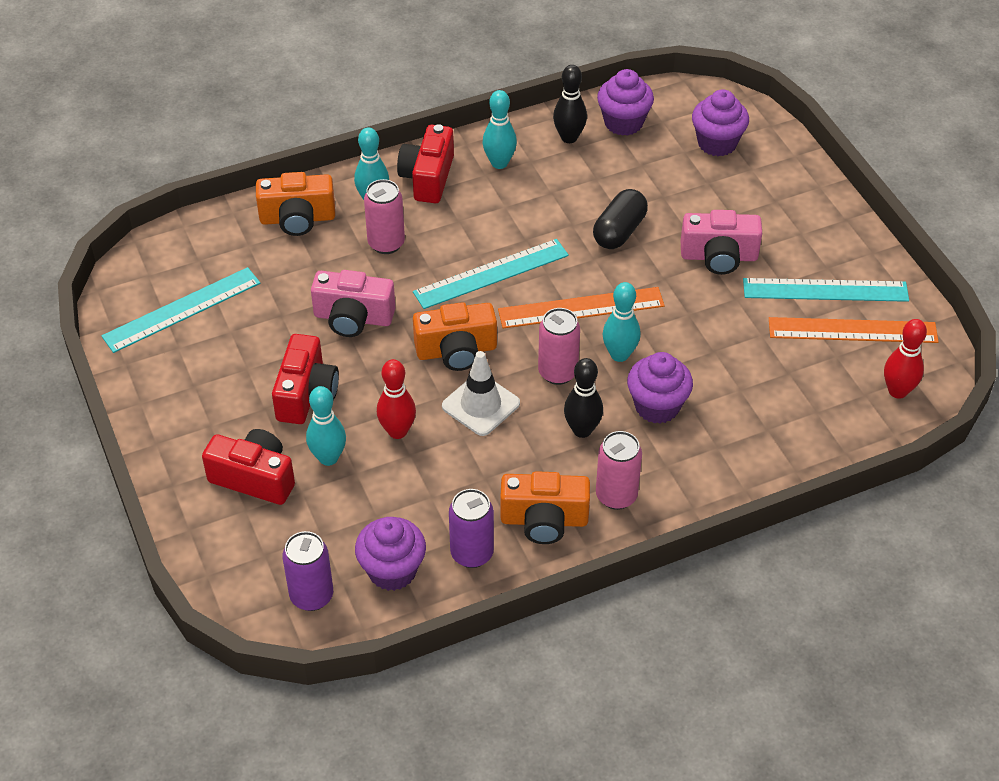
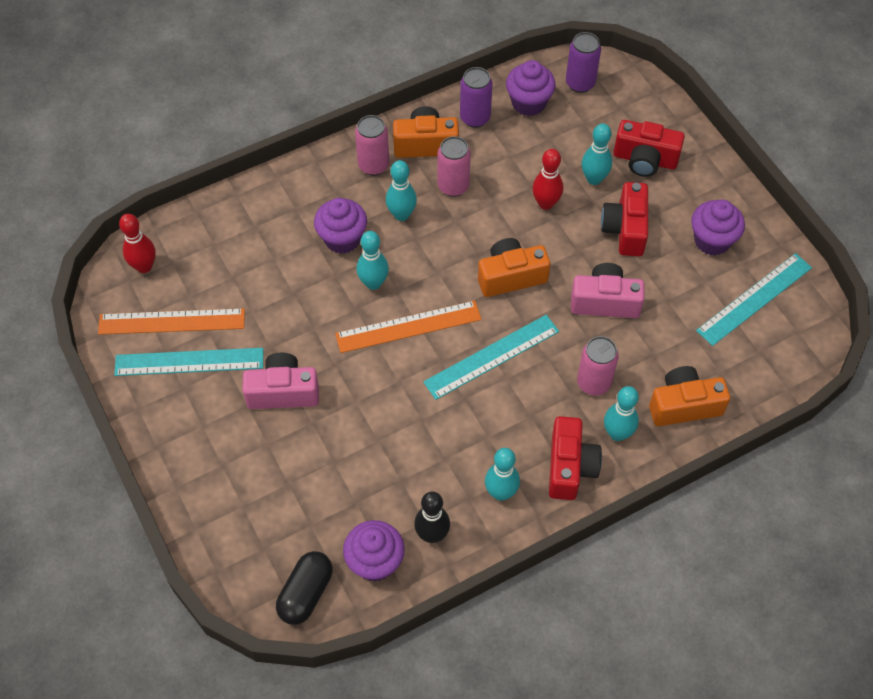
camera: 175 degrees right, 10 degrees up
white traffic cone [442,351,520,436] -> none
pink can [538,308,580,385] -> pink can moved to [438,136,471,197]
black bowling pin [564,358,603,438] -> turquoise bowling pin [386,160,417,221]
black capsule [593,189,648,249] -> black capsule moved to [276,551,333,625]
purple cupcake [692,89,749,156] -> purple cupcake moved to [691,200,745,255]

